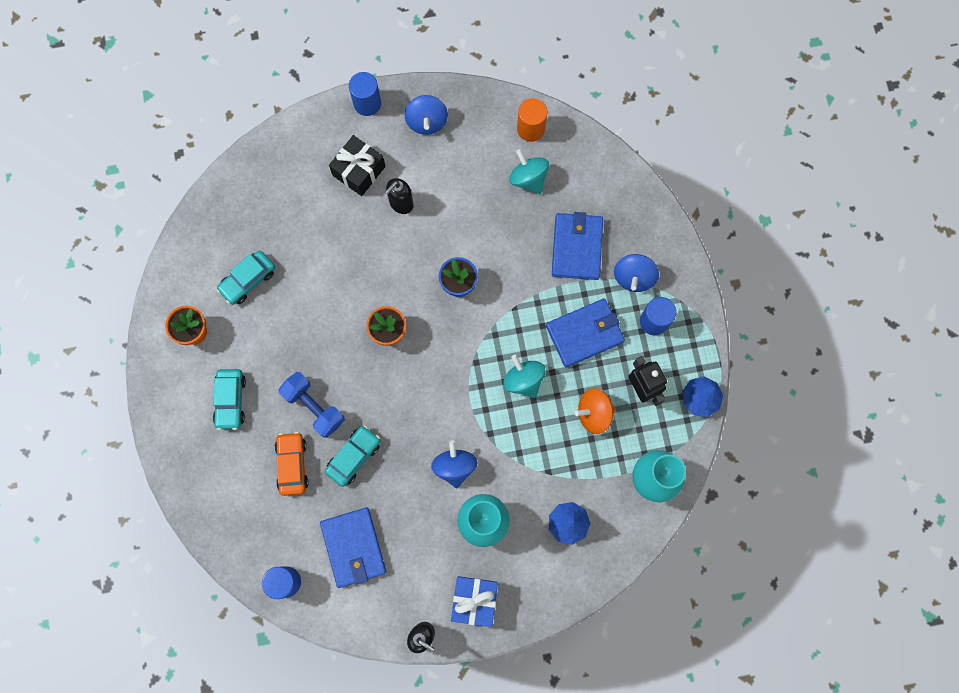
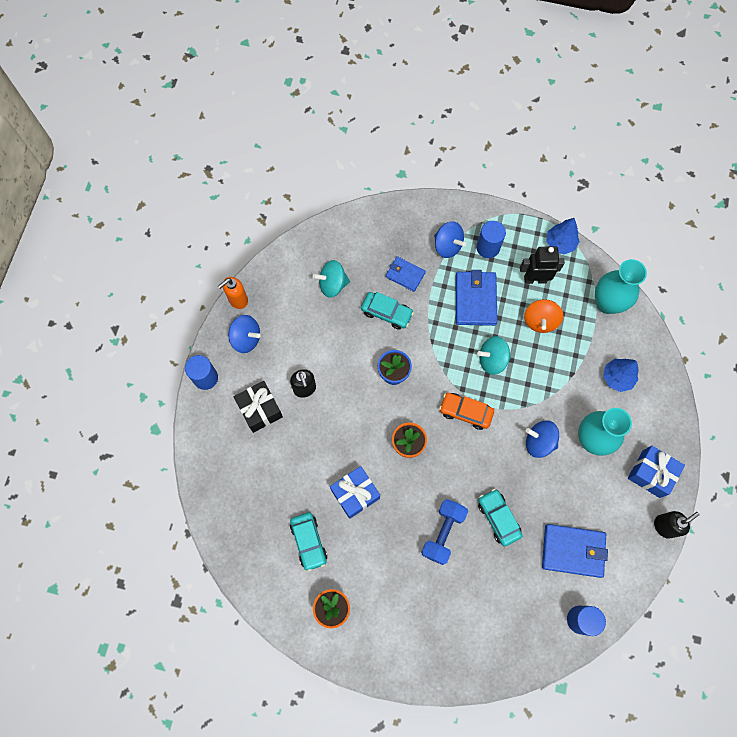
camera: 65 degrees left, 5 degrees down
turquoise car [213,369,246,430] -> turquoise car moved to [361,292,414,330]
orange car [275,432,309,496] -> orange car moved to [439,393,494,430]
blue dumbbell [278,372,345,438] -> blue dumbbell turned 45 degrees counterclockwise [421,499,468,565]
orange cylinder [517,98,547,142] -> none
blue wallet [552,212,603,280] -> blue wallet [386,256,426,292], size x0.61
none -> orange soap dispenser [218,277,248,309]
none -> blue gift [330,466,380,519]

